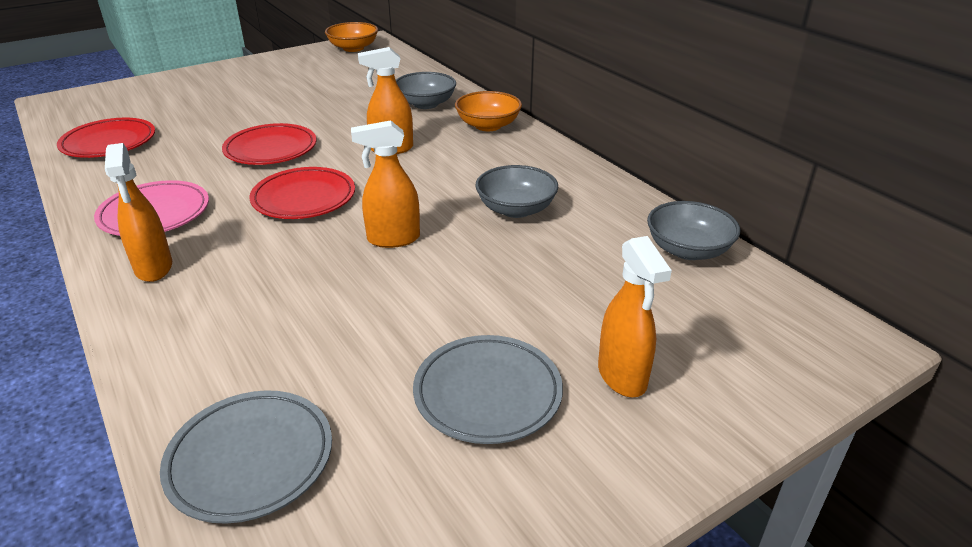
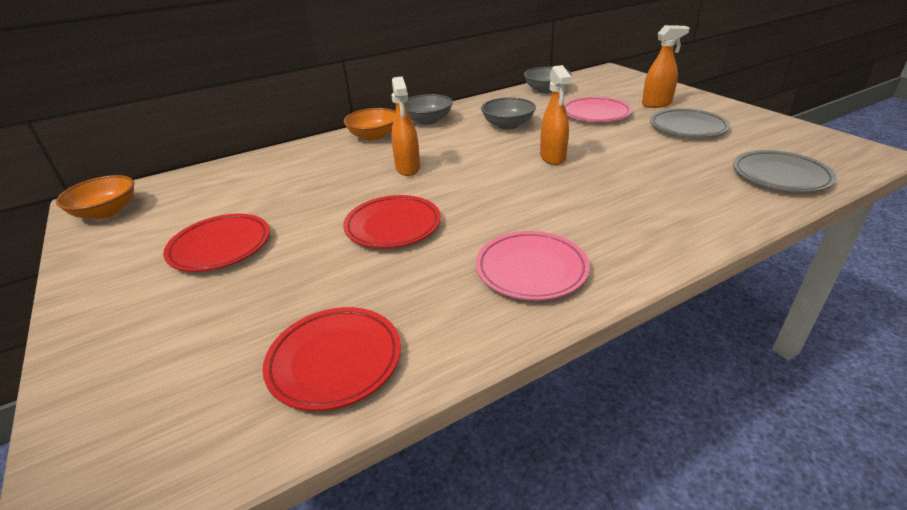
camera: 85 degrees left, 0 degrees up
orange spray bottle [105,143,172,282] -> none
red plate [250,167,355,219] -> red plate moved to [163,214,270,272]
grey bowl [396,72,456,109] -> grey bowl moved to [405,94,453,125]
none -> pink plate [564,97,632,122]

